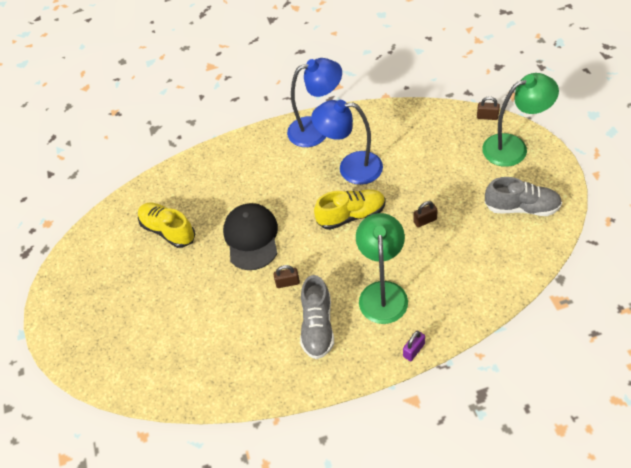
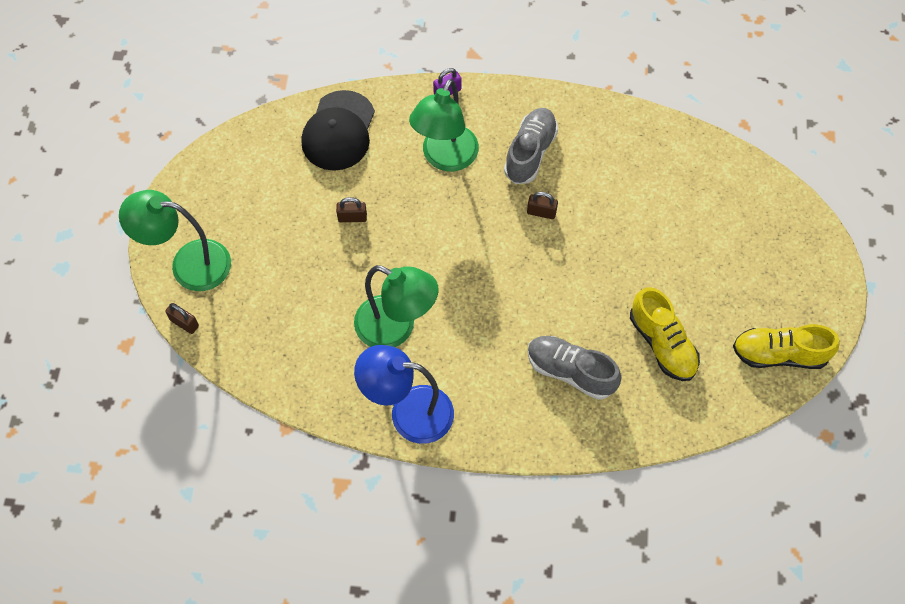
camera: 165 degrees left, 10 degrees up
black cap [223,203,278,270] -> black cap moved to [301,90,375,171]
blue lamp [311,100,383,185] -> green lamp [354,265,439,347]
yellow shoe [314,189,385,230] -> yellow shoe moved to [733,324,840,369]
grey shoe [485,177,562,216] -> grey shoe moved to [528,336,621,400]

